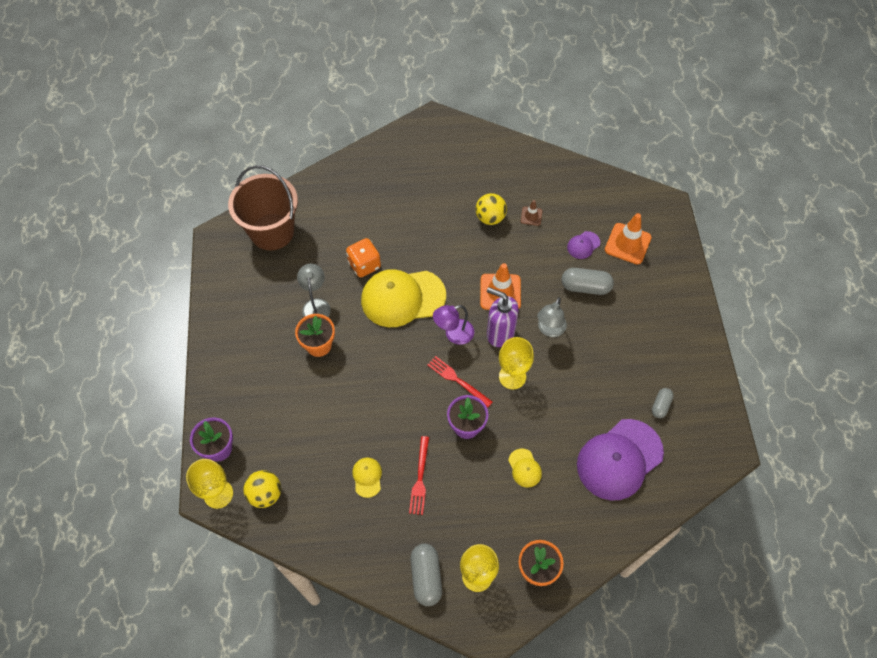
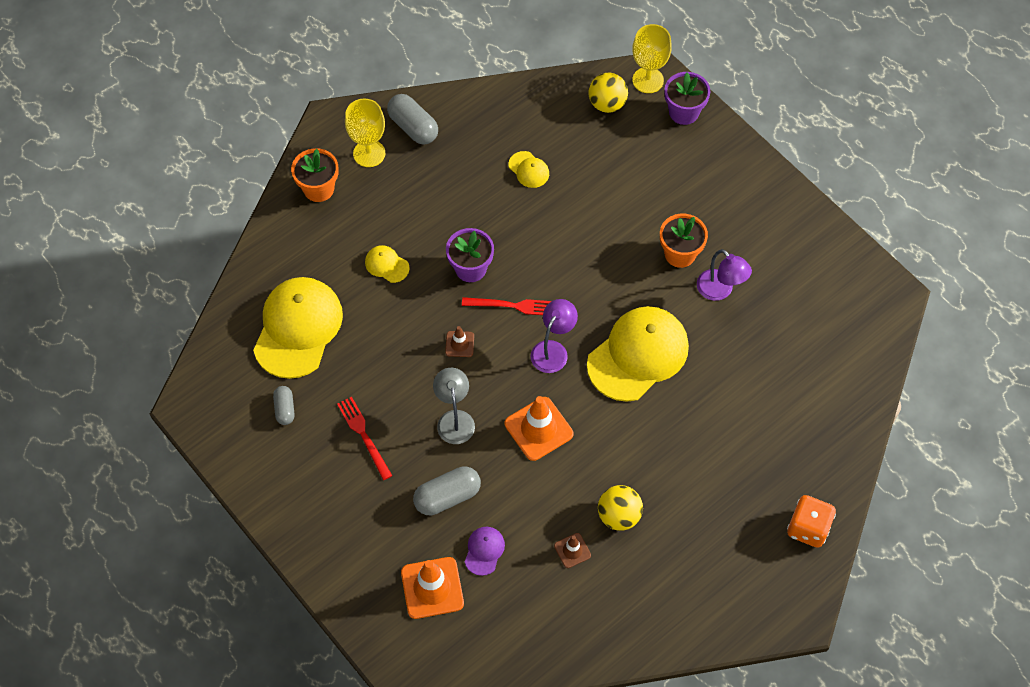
camera: 145 degrees right, 0 degrees up
brown bucket [228,165,298,250] -> none
grey lamp [297,264,331,317] -> purple lamp [697,249,752,301]
orange dice [346,238,381,277] -> orange dice moved to [787,495,836,548]
red fork [409,436,429,515] -> red fork moved to [337,397,392,480]
purple soap dispenser [487,287,519,347] -> none
yellow goblet [499,337,534,390] -> brown traffic cone [445,326,474,357]
purple cap [577,419,664,500] -> yellow cap [253,277,343,379]

